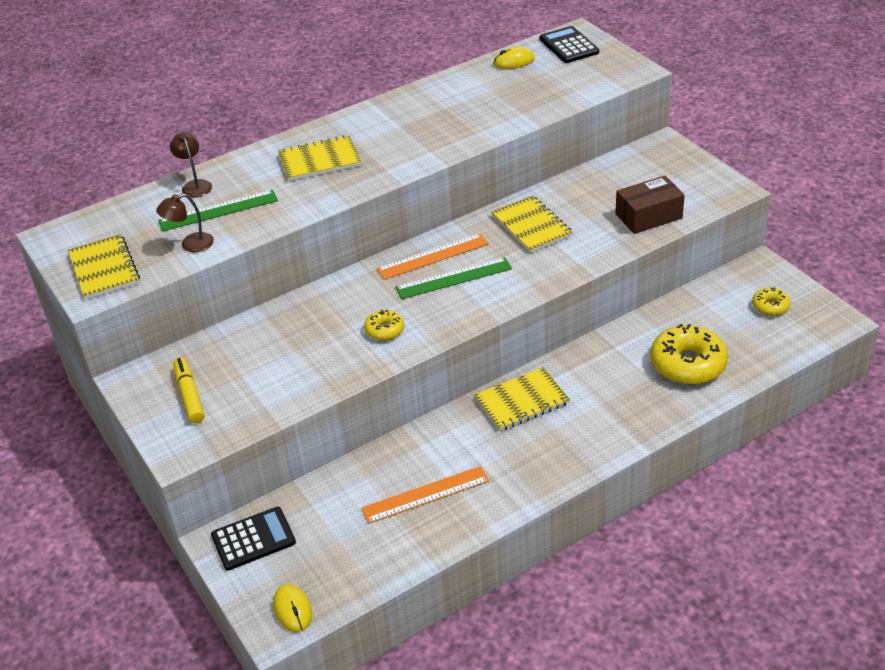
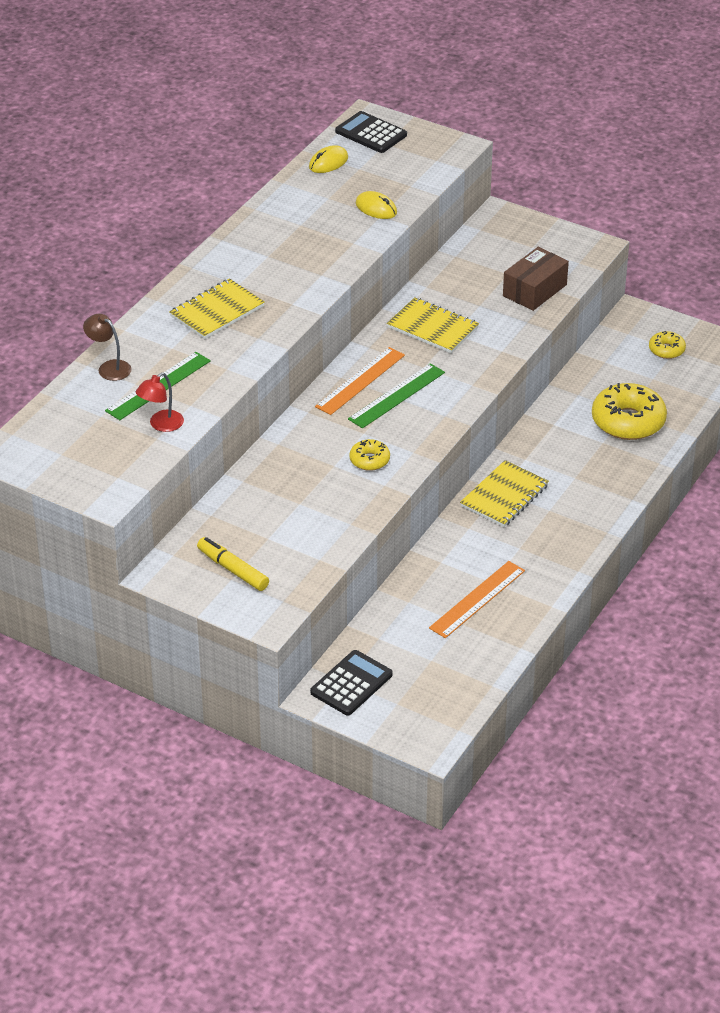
camera: 30 degrees left, 0 degrees up
yellow notebook [68,234,140,300] -> none
brown lamp [156,194,214,252] -> red lamp [136,372,184,432]
yellow mouse [273,584,312,632] -> yellow mouse moved to [356,191,397,219]

